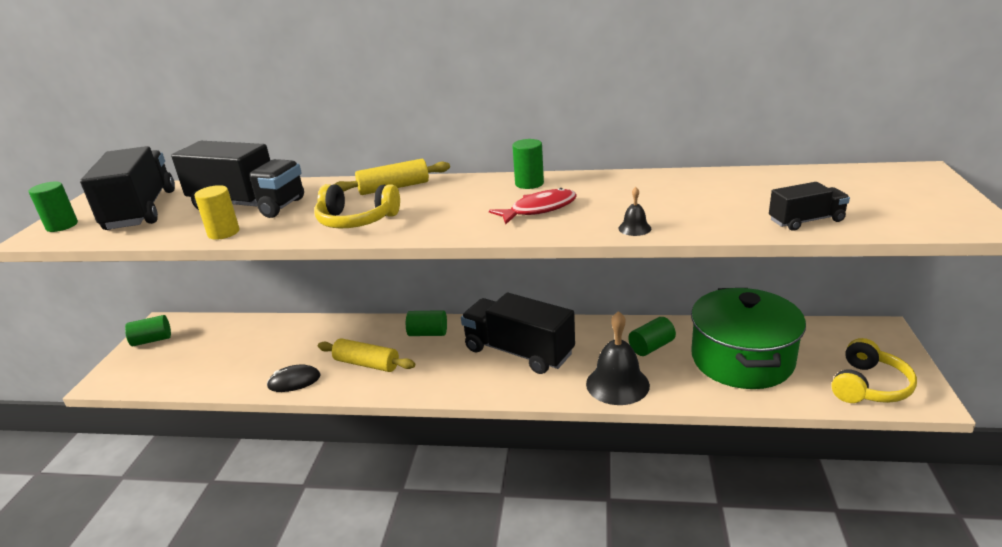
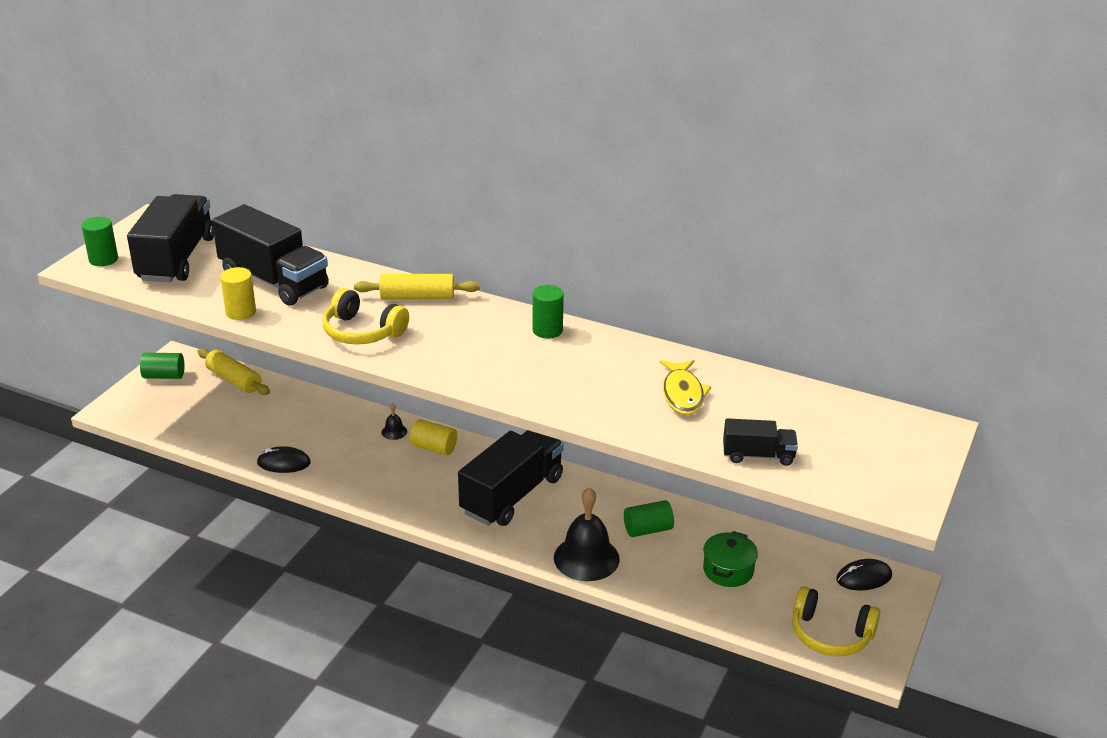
camera: 15 degrees right, 5 degrees up
yellow rolling pin [318,338,415,372] -> yellow rolling pin moved to [198,348,270,395]
green cylinder [406,310,447,336] -> yellow cylinder [409,419,457,455]
black truck [461,293,575,374] -> black truck turned 75 degrees clockwise [458,430,564,526]
red fish [489,188,577,225] -> none
black bell [618,187,651,236] -> black bell moved to [381,403,407,440]
green pot [691,288,806,389] -> green pot [703,531,758,587], size x0.47
yellow headphones [831,338,917,403] -> yellow headphones turned 60 degrees clockwise [792,586,880,656]
none -> yellow fish [660,360,711,415]
none -> black mouse [836,559,892,590]

